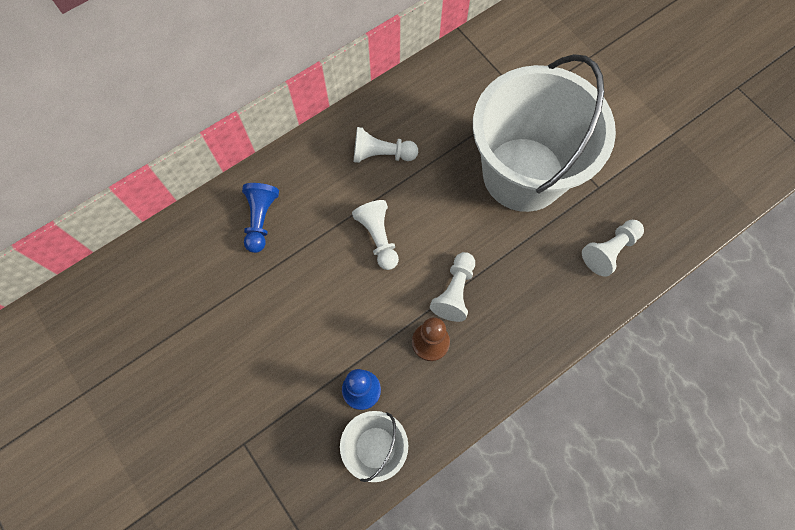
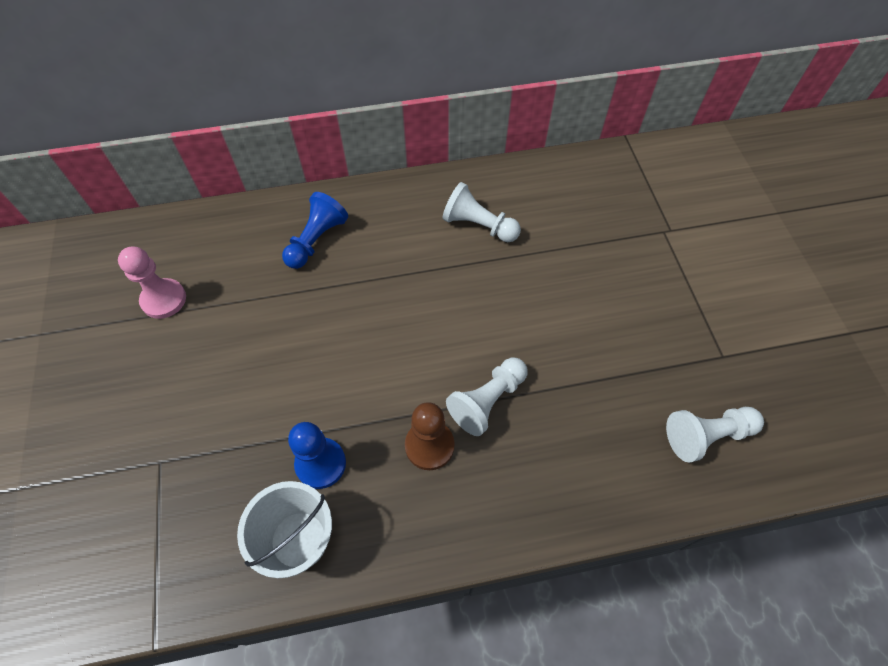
camera: 25 degrees right, 10 degrees down
white pawn [352,200,399,270] -> none
white bucket [473,54,616,212] -> none
none -> pink pawn [118,247,186,319]

